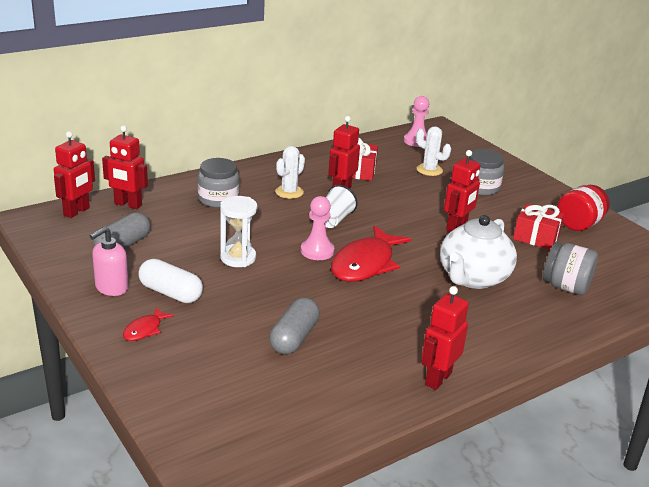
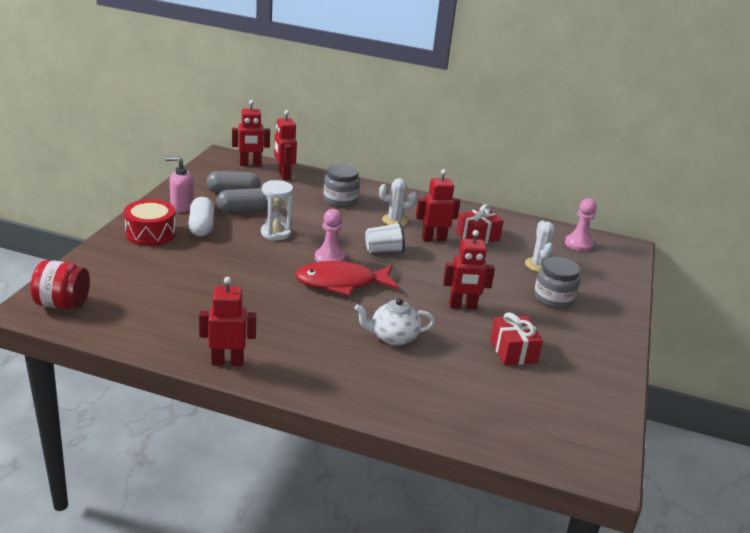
camera: 50 degrees right, 0 degrees up
red fish [123,307,174,341] -> red drum [124,199,176,246]
grey capsule [269,297,320,354] -> grey capsule moved to [216,188,268,213]
white teapot [440,215,517,289] -> white teapot [355,298,435,346], size x0.66
grey jar [543,242,598,295] -> none
red jar [557,185,610,231] -> red jar moved to [31,260,90,309]

